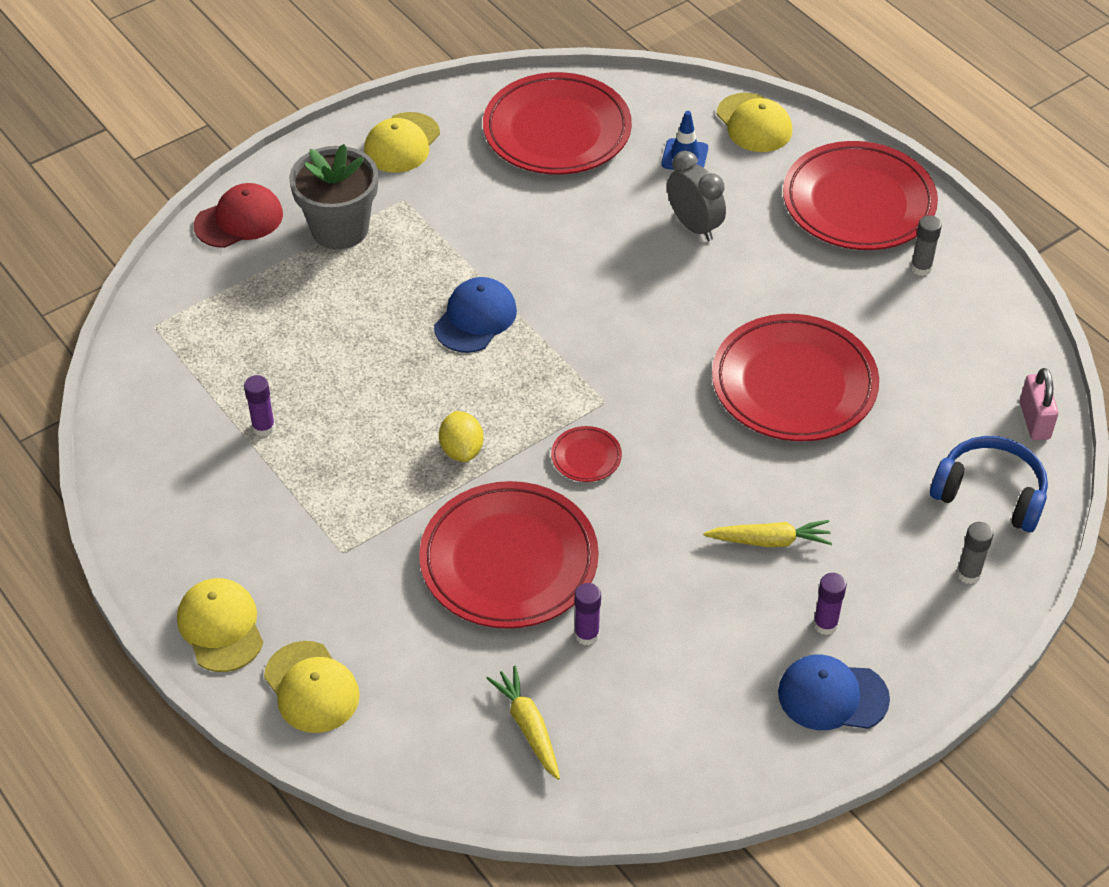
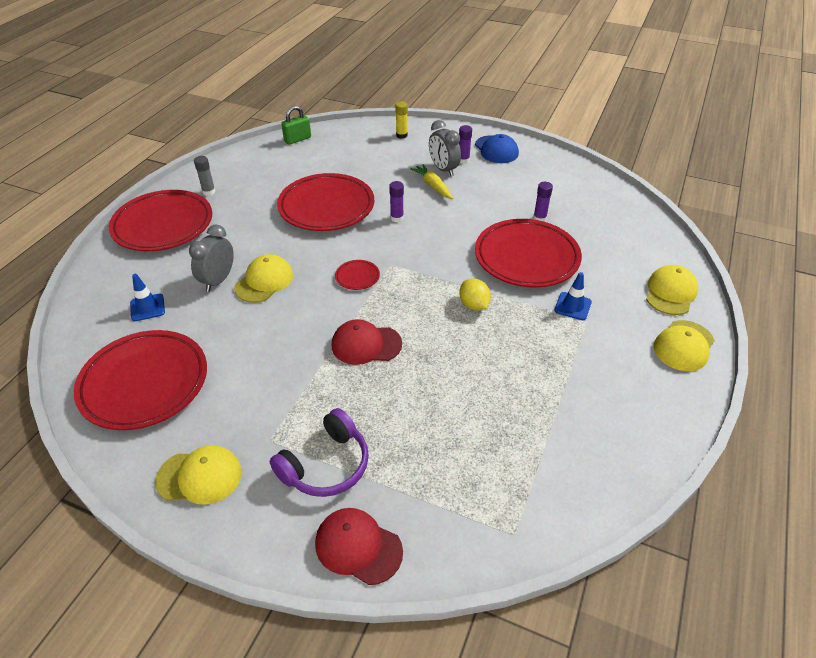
camera: 120 degrees left, 5 degrees down
purple glue stick [244,375,275,437] -> purple glue stick moved to [389,181,404,222]
grey flower pot [289,144,378,249] -> purple headphones [270,408,369,497]
blue cap [434,277,517,353] -> red cap [332,319,402,365]
yellow lemon [439,411,484,462] -> yellow lemon turned 75 degrees counterclockwise [459,279,491,310]
yellow carrot [486,666,560,780] -> none
red plate [551,426,622,482] -> red plate moved to [335,260,380,290]
yellow cap [717,93,792,152] -> yellow cap moved to [234,254,293,303]
blue headphones [930,436,1048,532] -> none
grey glue stick [957,522,993,584] -> yellow glue stick [395,101,408,139]
pink padlock [1020,368,1059,440] -> green padlock [281,106,311,145]
none -> grey clock [429,120,461,176]
none -> blue traffic cone [554,272,592,320]

